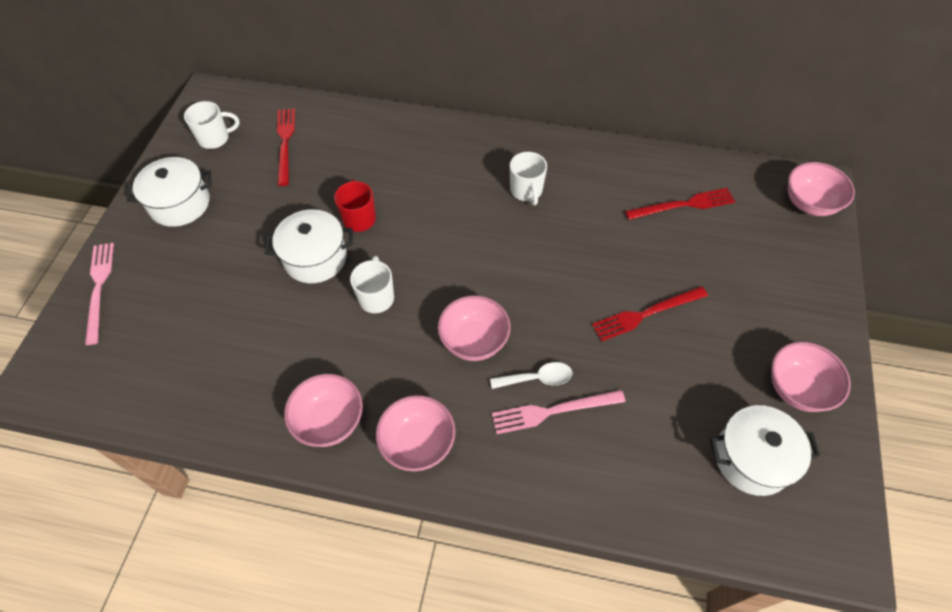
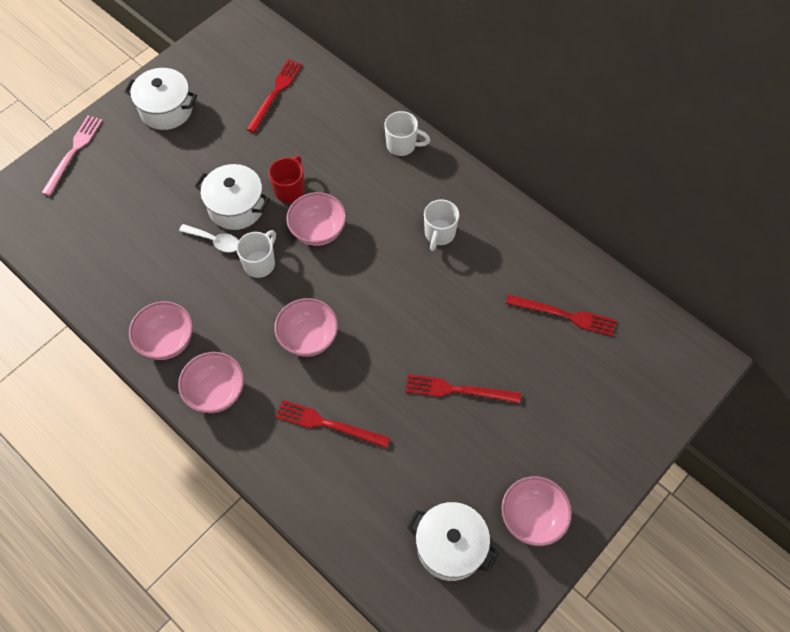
camera: 30 degrees right, 5 degrees up
white mug [184,101,240,149] -> white mug moved to [384,111,430,156]
white spoon [490,362,572,389] -> white spoon moved to [179,224,239,252]
pink fork [492,390,626,434] -> red fork [275,400,390,449]
pink bowl [788,162,855,216] -> pink bowl moved to [286,192,346,246]

